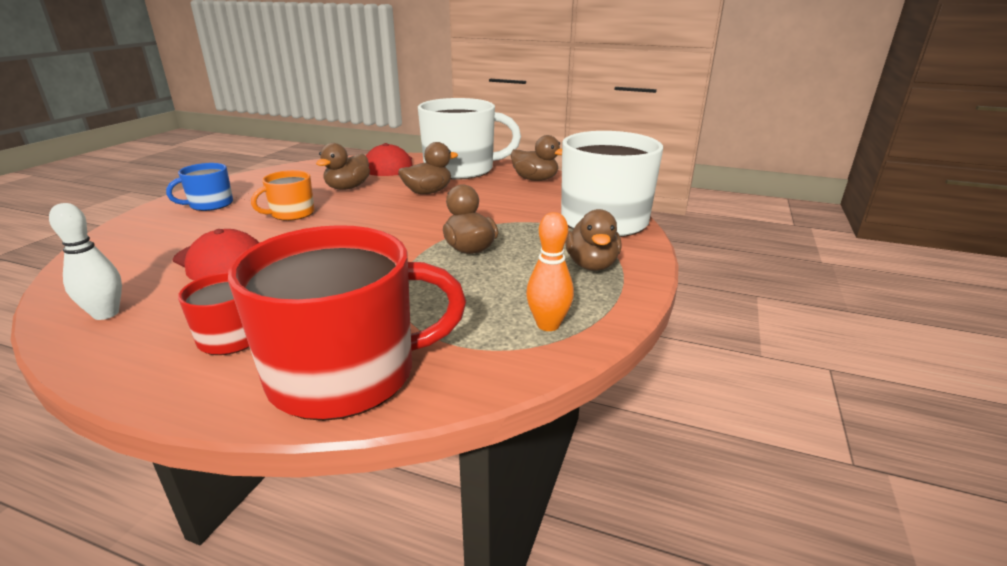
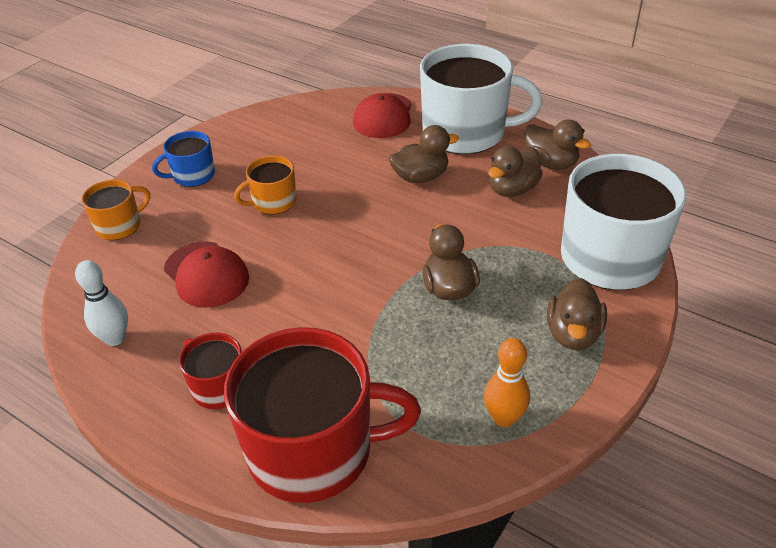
camera: 15 degrees right, 15 degrees up
brown duck [316,143,370,190] -> brown duck moved to [488,146,543,197]
none -> orange mug [82,180,150,240]

